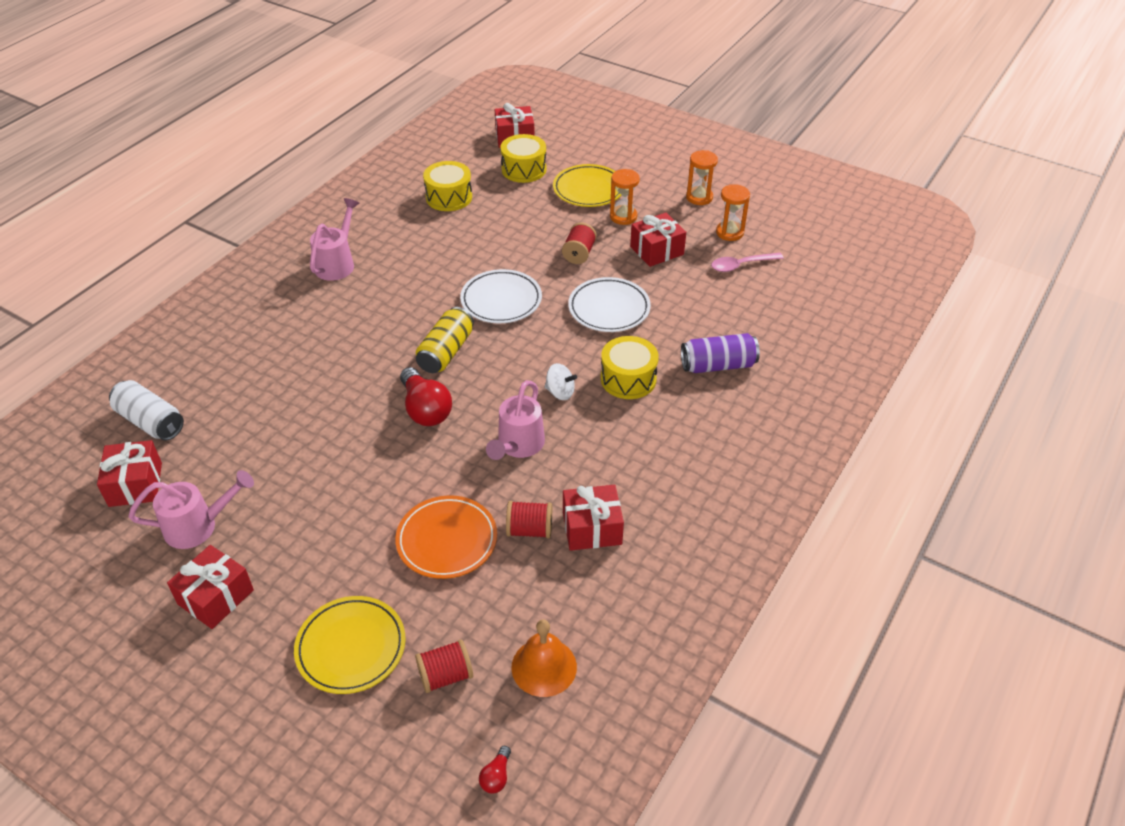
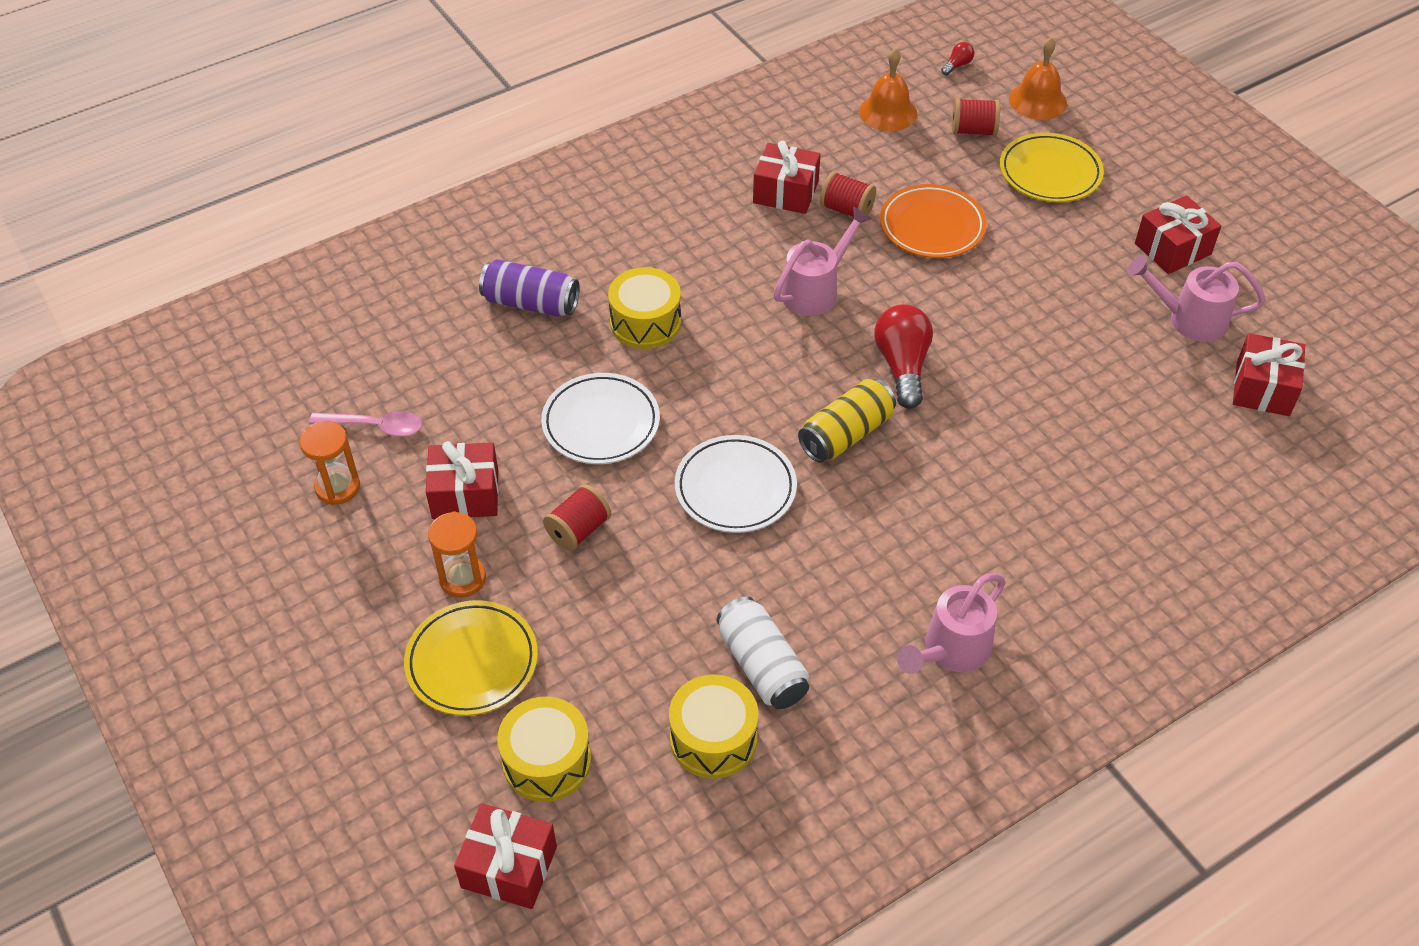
camera: 155 degrees left, 5 degrees up
white can [109,380,184,440] -> white can moved to [717,596,809,709]
white spinning top [545,363,577,400] -> none
orange hourglass [686,150,718,205] -> none
none -> orange bell [1009,37,1067,120]

